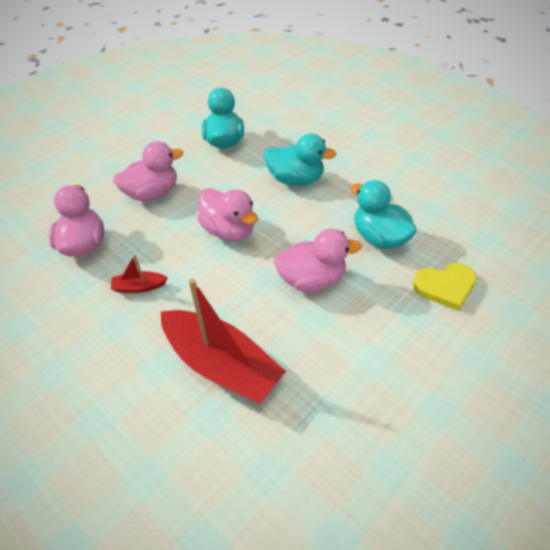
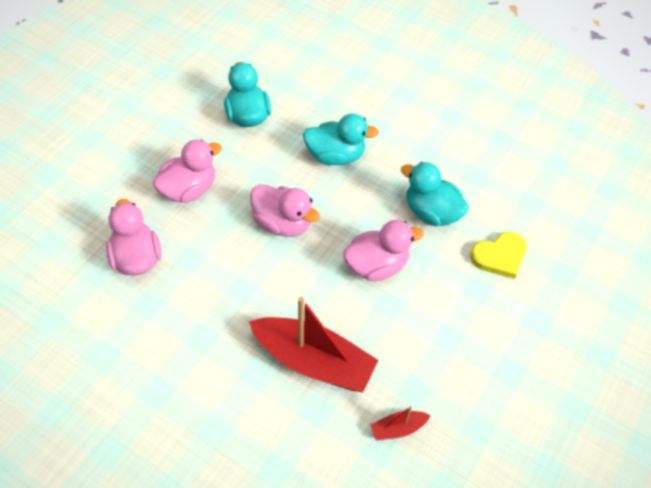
camera: 15 degrees left, 5 degrees up
red boat [111,254,168,293] -> red boat moved to [370,406,430,441]

